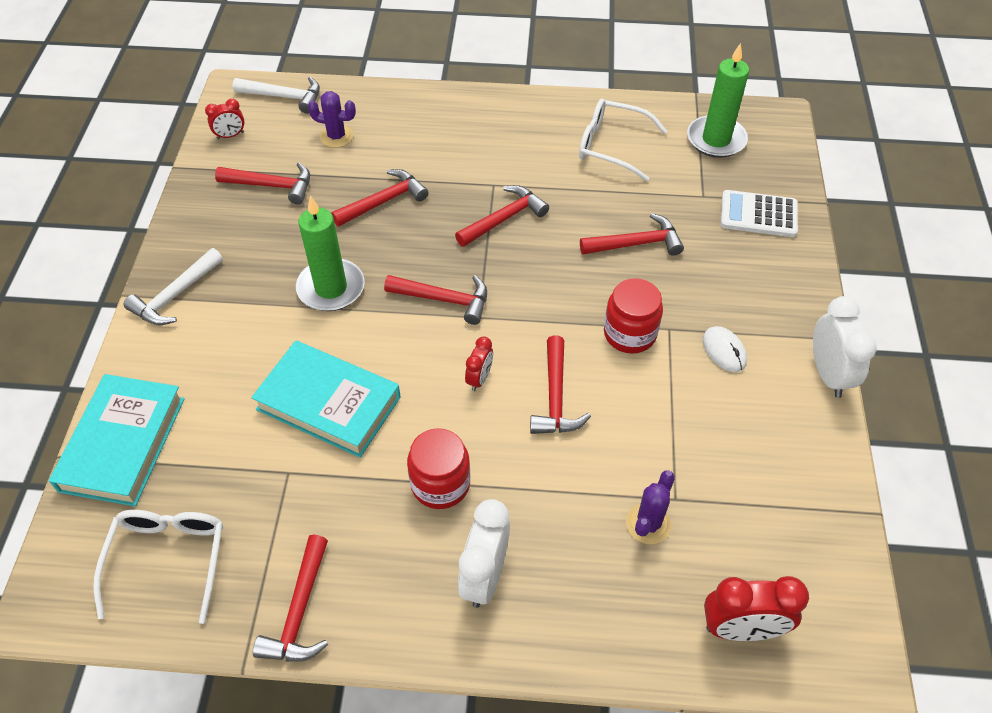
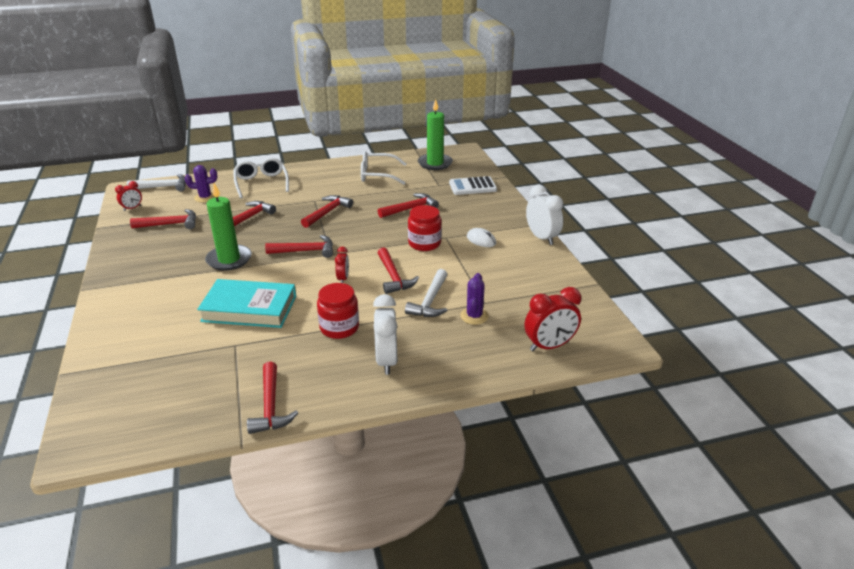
camera: 20 degrees left, 20 degrees down
turquoise book [49,374,185,506] -> none
white glasses [93,510,223,624] -> white glasses moved to [233,158,289,198]
white hammer [124,248,223,325] -> white hammer moved to [405,269,447,317]

